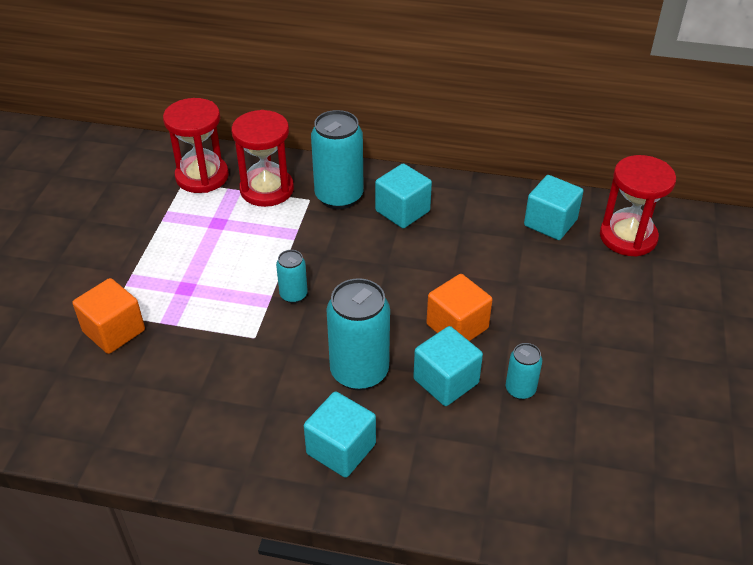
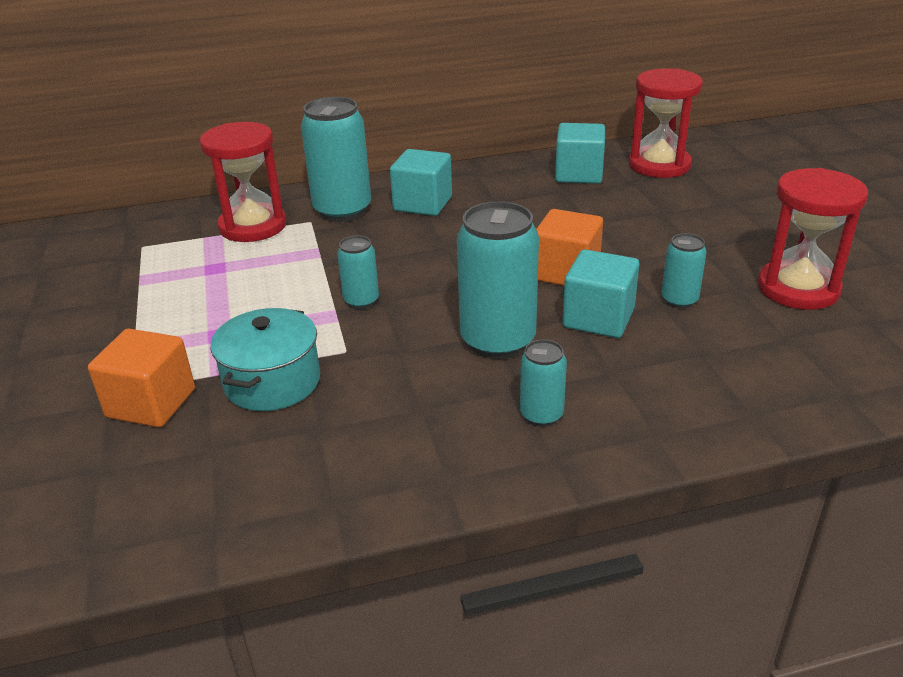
camera: 25 degrees left, 10 degrees down
red hourglass [163,98,229,193] -> red hourglass moved to [758,168,868,310]
turquoise cube [304,392,376,478] -> turquoise can [520,339,567,427]
none -> turquoise pot [211,308,320,411]

